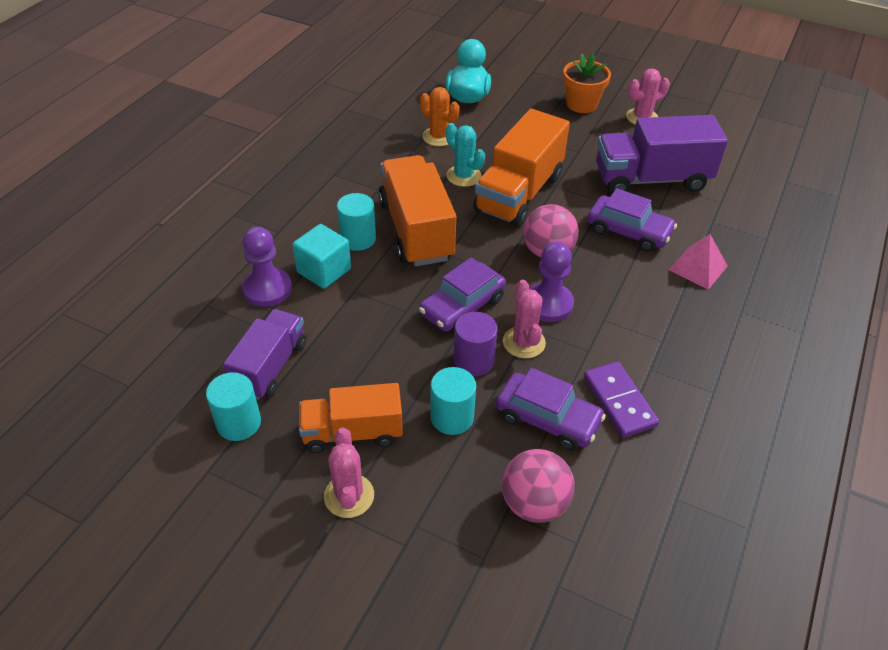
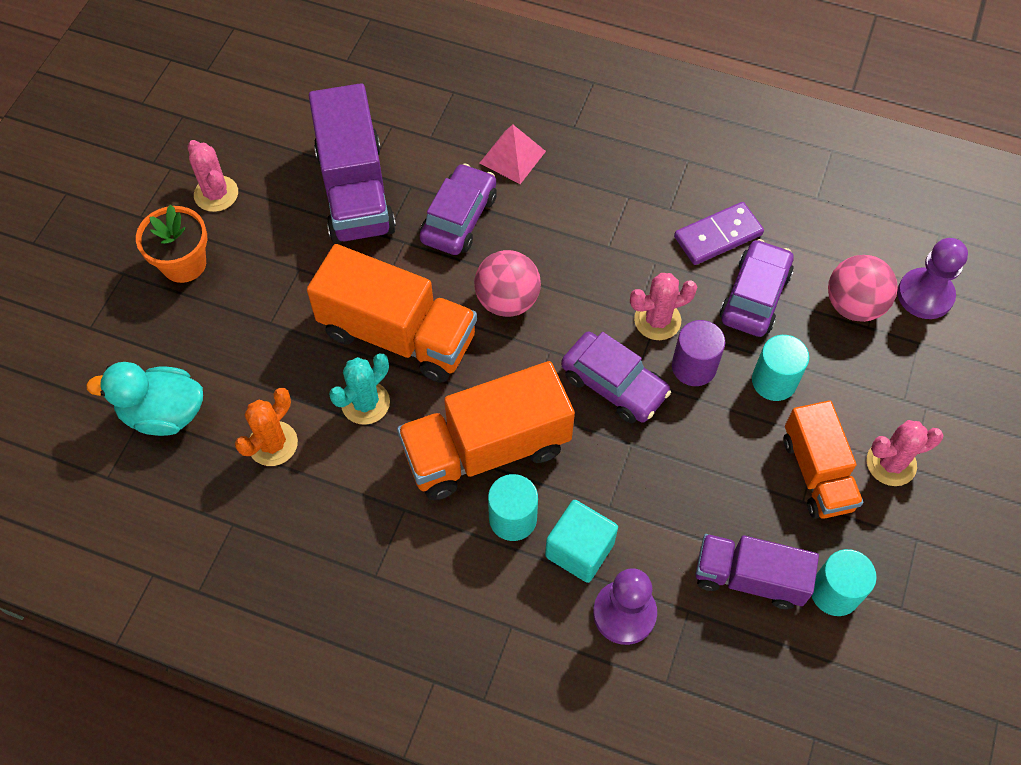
camera: 95 degrees left, 15 degrees up
purple pawn [529,242,574,322] -> purple pawn moved to [897,238,968,319]

